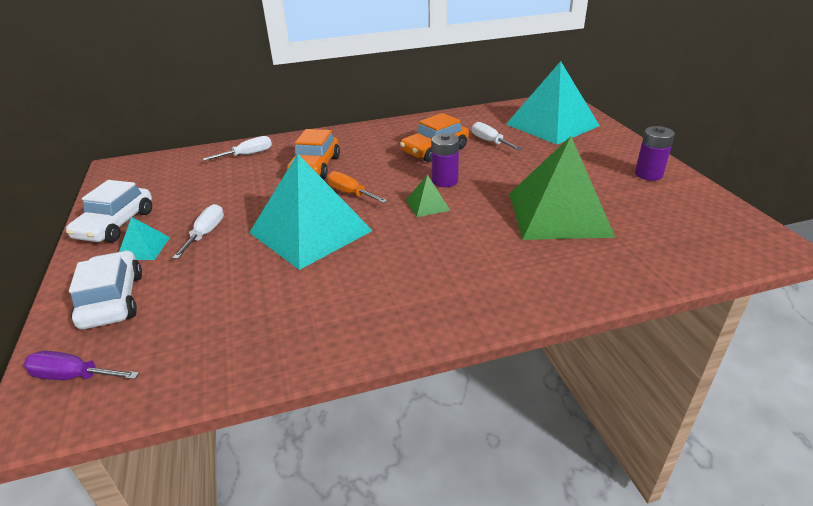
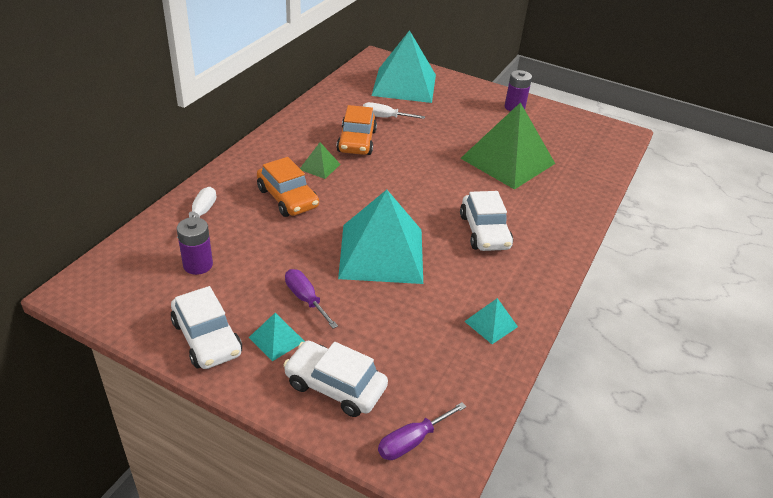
camera: 50 degrees left, 5 degrees up
white screwdriver [172,204,224,259] -> purple screwdriver [285,269,338,329]
orange screwdriver [327,171,388,203] -> none
green pyramid [406,175,451,217] -> green pyramid moved to [300,142,340,179]
purple battery [431,133,459,187] -> purple battery moved to [177,217,213,275]
none -> white car [460,191,513,251]
none -> turquoise pyramid [464,298,518,344]

